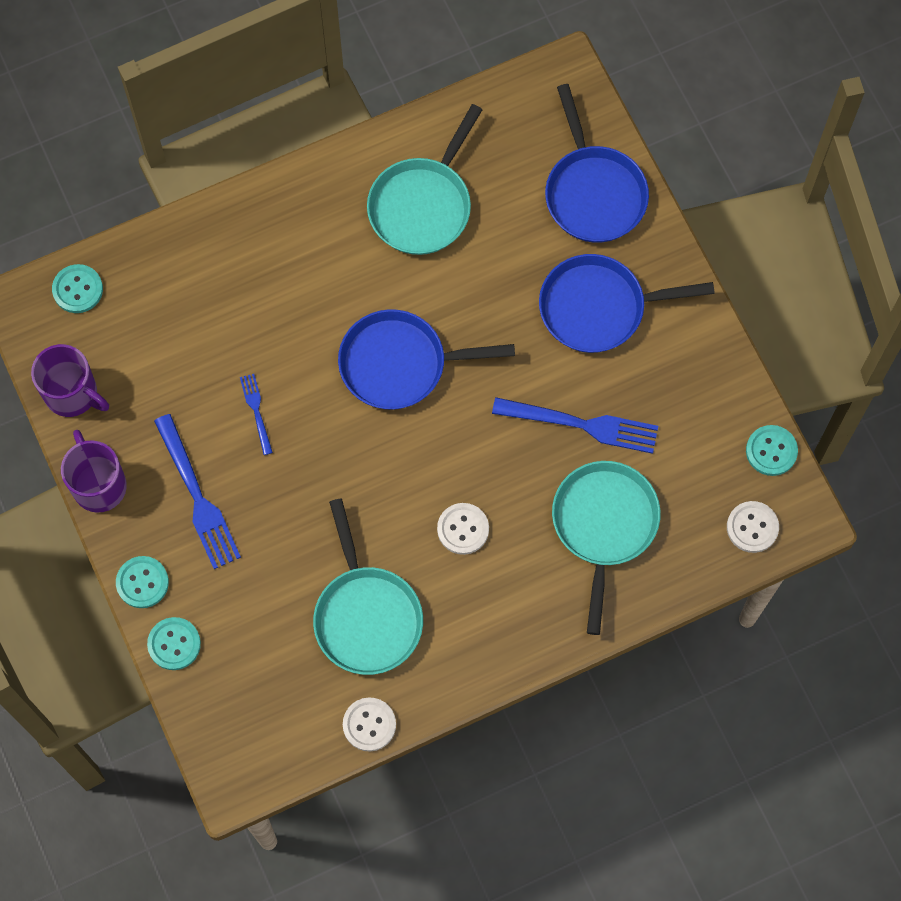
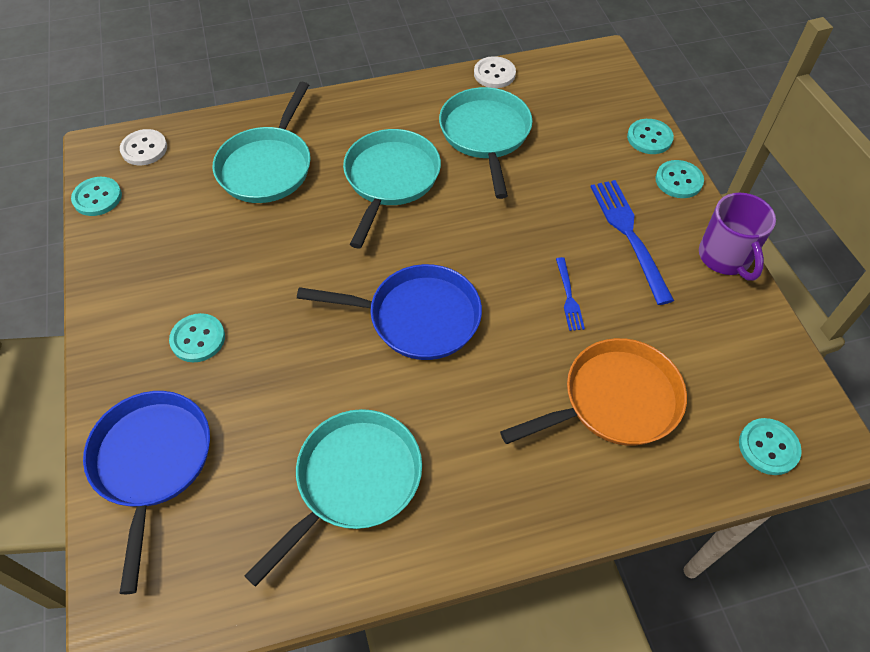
camera: 170 degrees left, 15 degrees down
purple mug [31,344,109,417] -> none
white button [437,503,489,555] -> turquoise pan [343,129,441,249]
blue fork [492,397,658,454] -> none
blue pan [539,254,715,353] -> turquoise button [169,313,225,362]
none -> orange pan [500,338,687,446]

